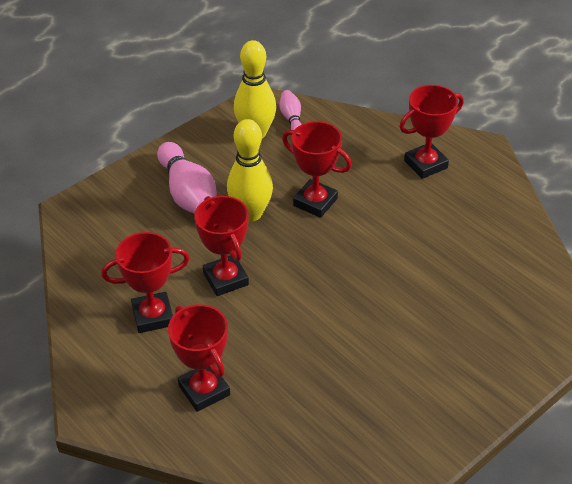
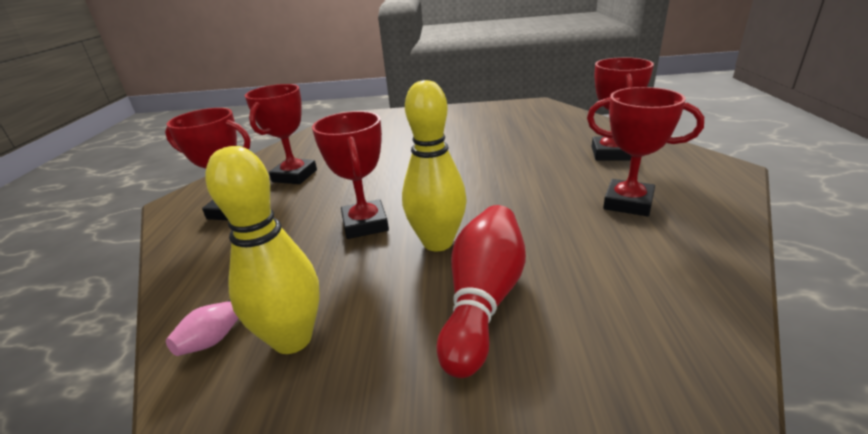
camera: 135 degrees left, 15 degrees down
pink bowling pin [157,142,217,214] -> red bowling pin [437,205,526,378]
red trophy [194,196,249,296] -> red trophy moved to [245,84,317,184]

